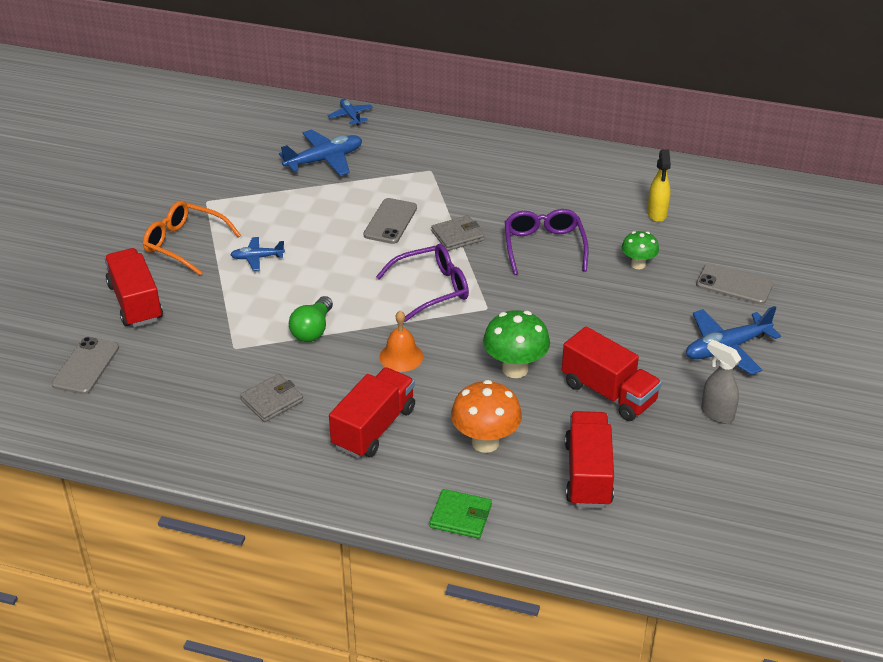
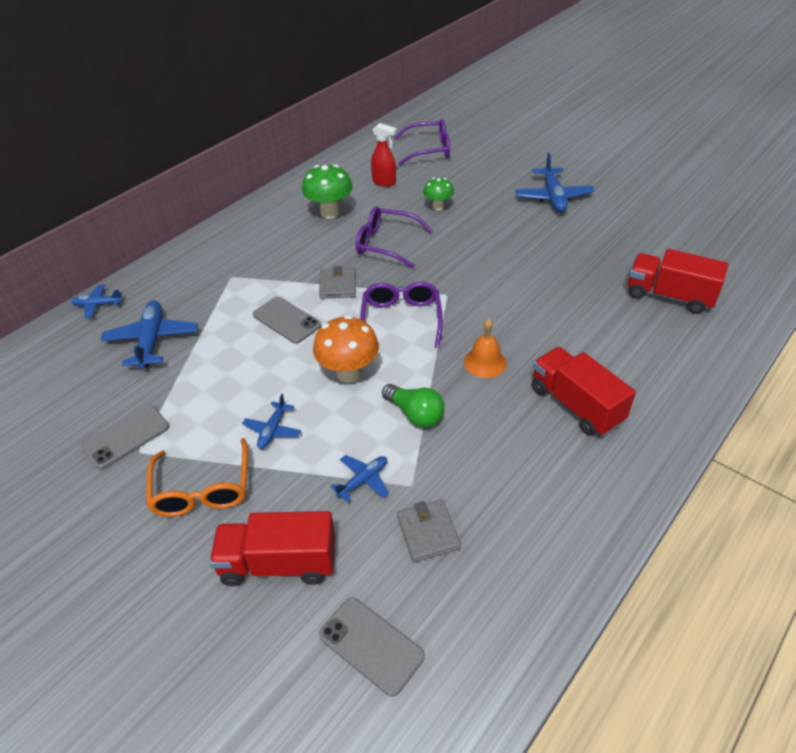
camera: 65 degrees left, 5 degrees up
orange glasses [143,201,241,275] -> orange glasses turned 60 degrees counterclockwise [146,438,248,517]
grey wallet [240,374,303,422] -> grey wallet moved to [397,499,461,562]
green wallet [430,489,492,539] -> none
orange mushroom [451,380,522,453] -> orange mushroom moved to [313,315,379,383]
green mushroom [483,310,550,378] -> green mushroom moved to [302,164,353,219]
red truck [562,326,662,421] -> none
yellow spray bottle [647,149,671,222] -> red spray bottle [371,123,397,187]
grey phone [696,264,773,305] -> grey phone moved to [81,405,169,470]
grey spray bottle [701,340,741,423] -> none
none -> blue plane [330,455,389,503]
none -> purple glasses [394,119,450,165]

